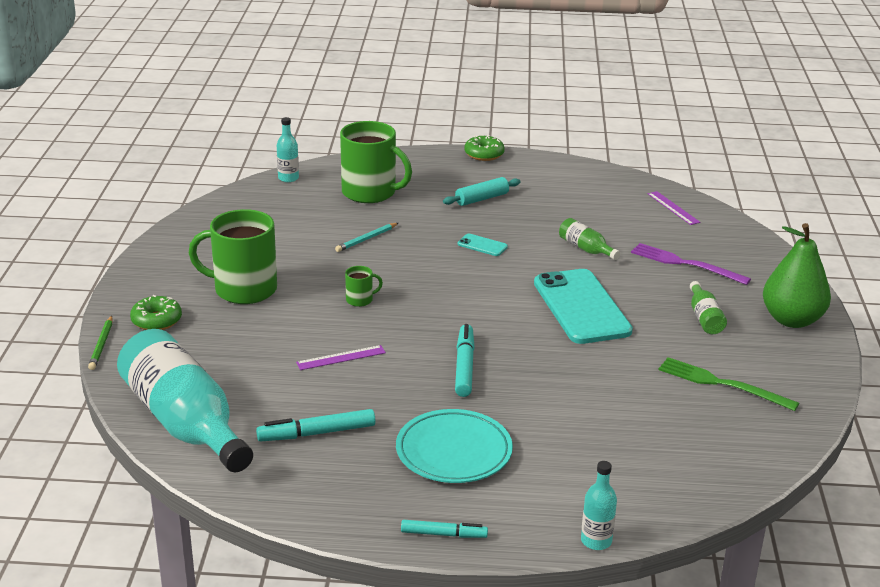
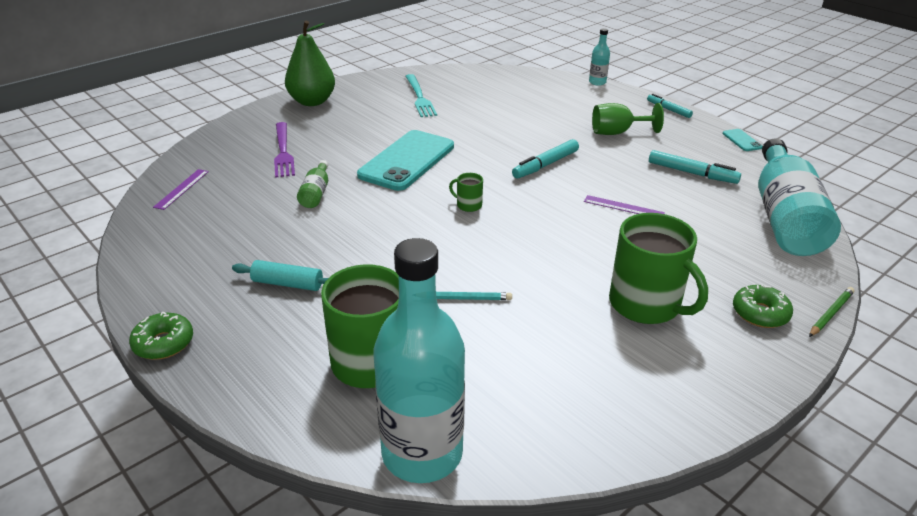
camera: 135 degrees left, 5 degrees up
turquoise bottle [277,117,299,182] -> turquoise bottle [374,238,465,483], size x2.34
green mug [345,266,383,307] -> green mug moved to [449,173,483,212]
turquoise plate [396,409,513,483] -> green goblet [592,103,664,135]
turquoise phone [458,234,508,256] -> turquoise phone moved to [723,129,763,151]
green fork [658,357,799,411] -> turquoise fork [405,74,437,117]
green bottle [690,281,727,334] -> none

